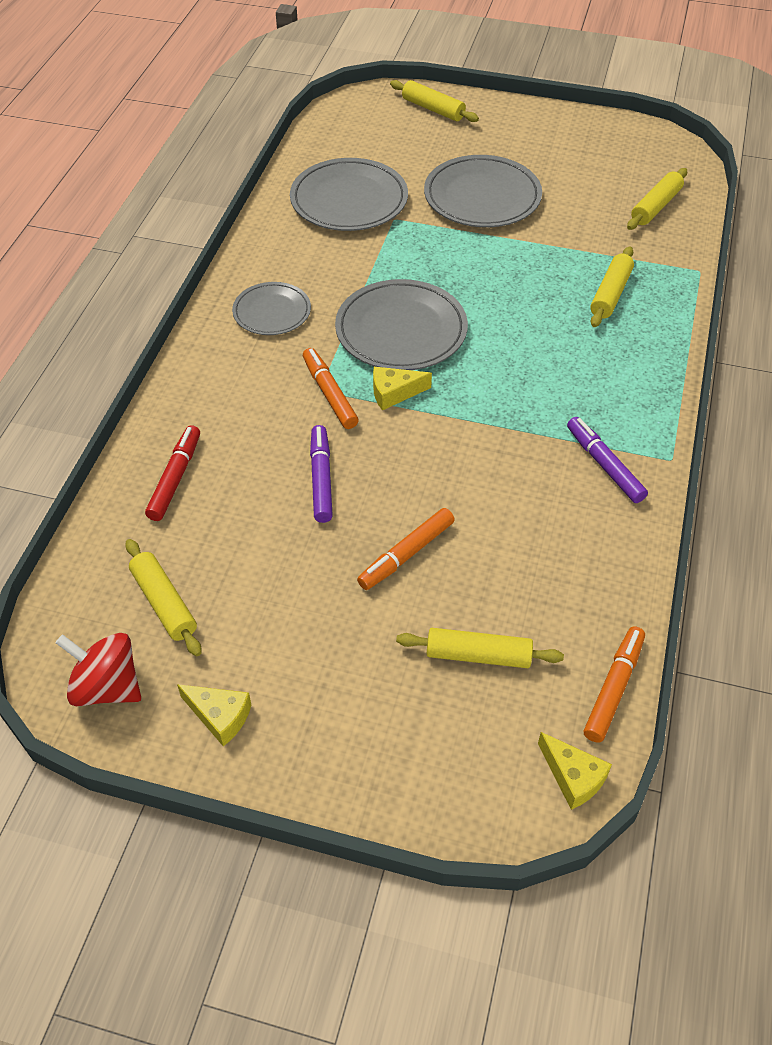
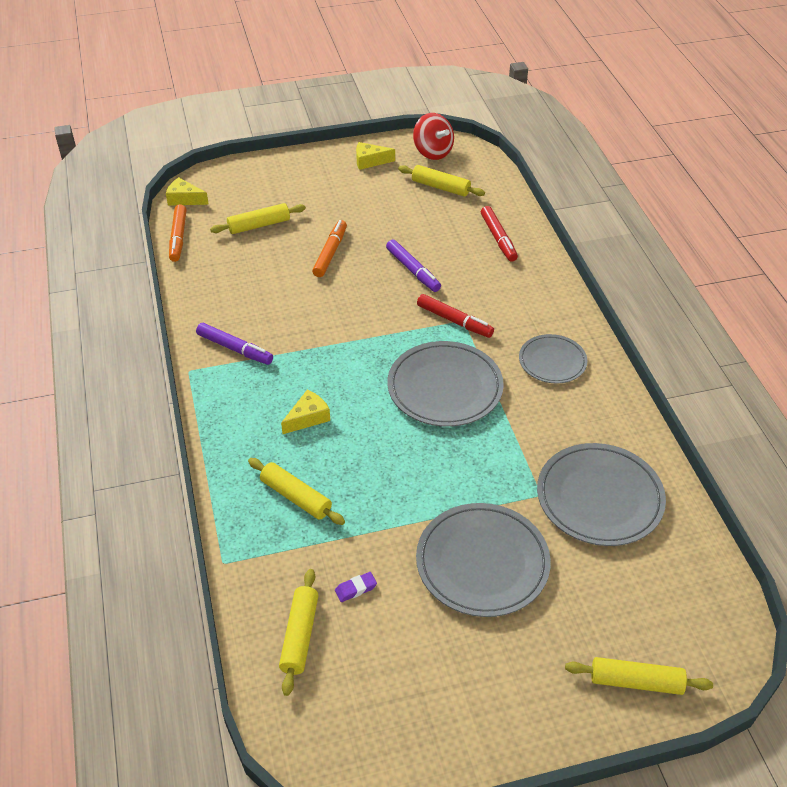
camera: 150 degrees right, 5 degrees down
red spinning top [55,633,141,706] -> red spinning top turned 60 degrees clockwise [413,113,454,160]
orange marker [303,348,359,429] -> red marker [417,294,494,338]
yellow cheese [373,367,432,411] -> yellow cheese moved to [281,390,330,434]
yellow rolling pin [590,246,634,327] -> yellow rolling pin turned 45 degrees counterclockwise [248,458,345,525]
none -> purple eraser [335,572,377,602]

